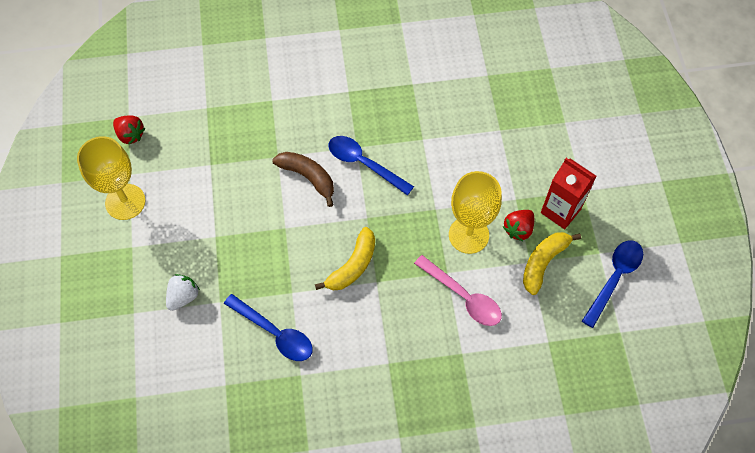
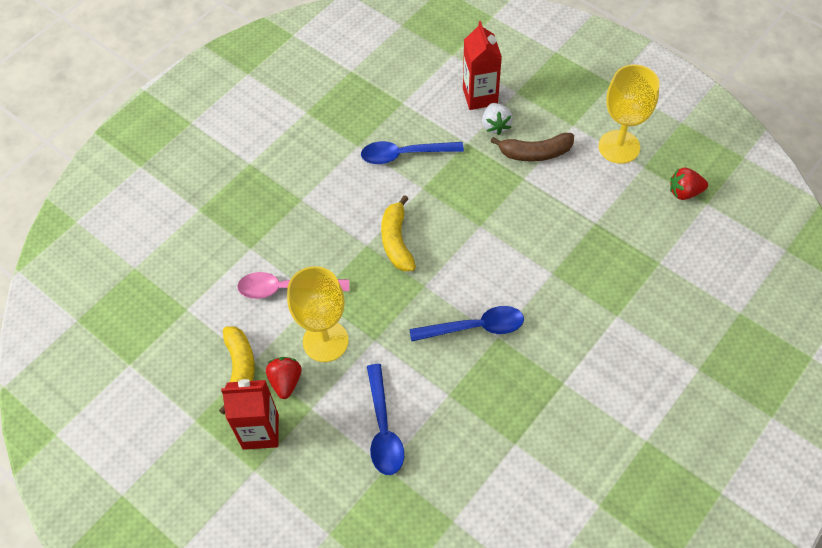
camera: 140 degrees right, 5 degrees down
brown banana [272,152,334,207] -> brown banana moved to [490,133,574,162]
blue spoon [582,240,643,328] -> blue spoon moved to [367,364,404,475]
none -> red carton [463,21,502,110]

